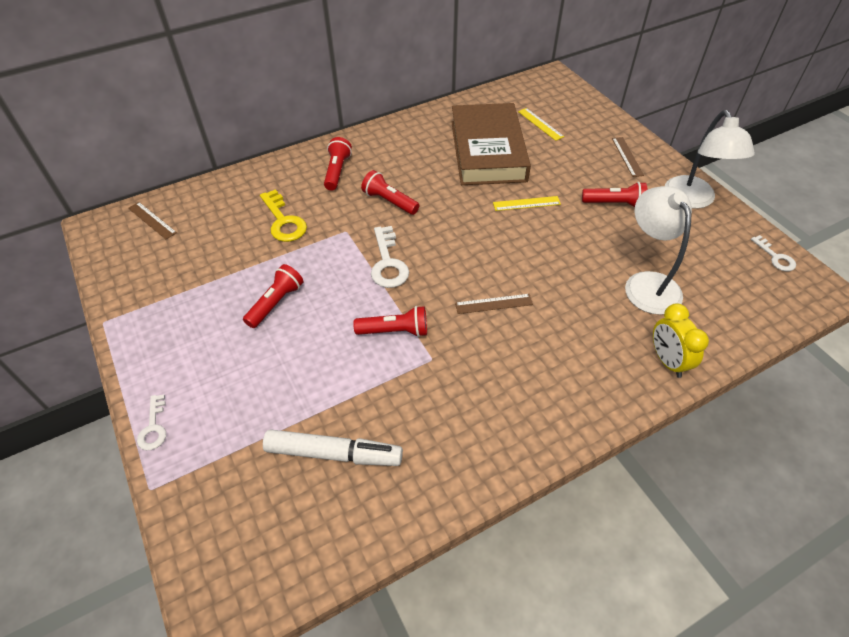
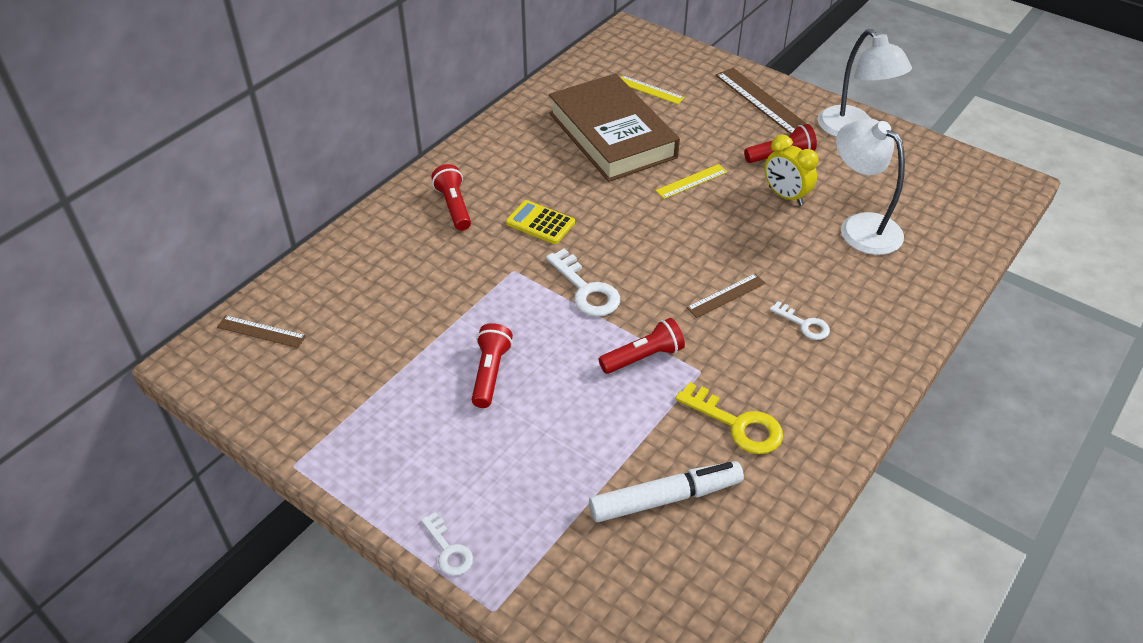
camera: 25 degrees left, 5 degrees down
yellow key [260,189,307,242] -> yellow key moved to [675,382,783,454]
red flashlight [361,170,419,215] -> yellow calculator [506,200,575,244]
brown ruler [612,137,644,177] -> brown ruler [715,68,807,134], size x1.73
yellow clock [653,304,709,378] -> yellow clock moved to [765,135,818,206]
white key [751,235,796,271] -> white key moved to [770,301,830,340]

